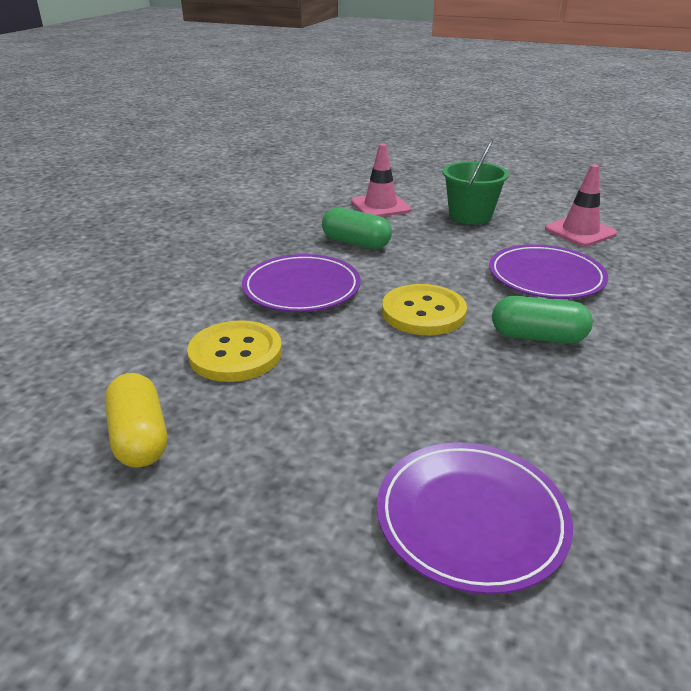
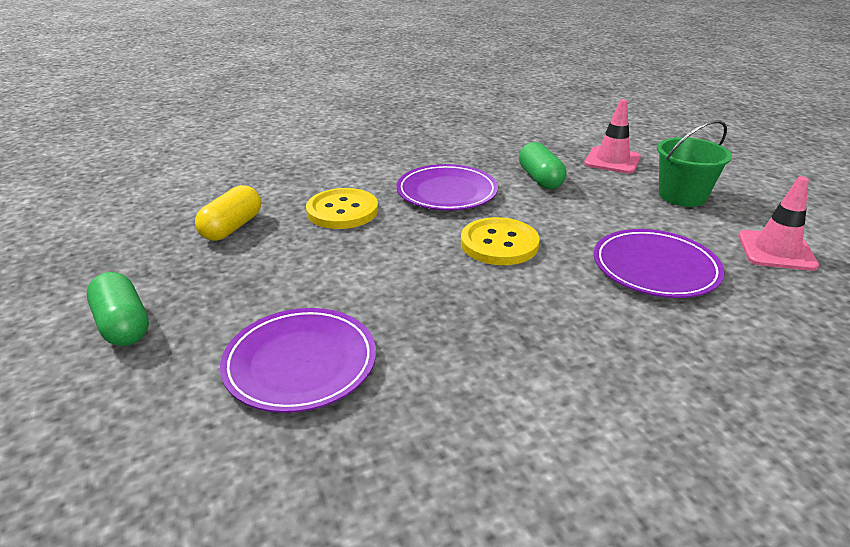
camera: 45 degrees right, 0 degrees up
green capsule [492,296,593,344] -> green capsule moved to [87,272,149,346]

